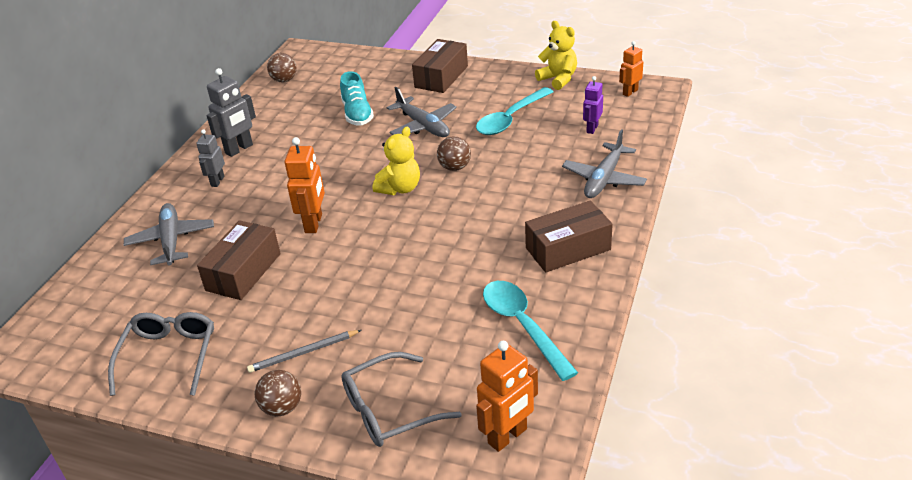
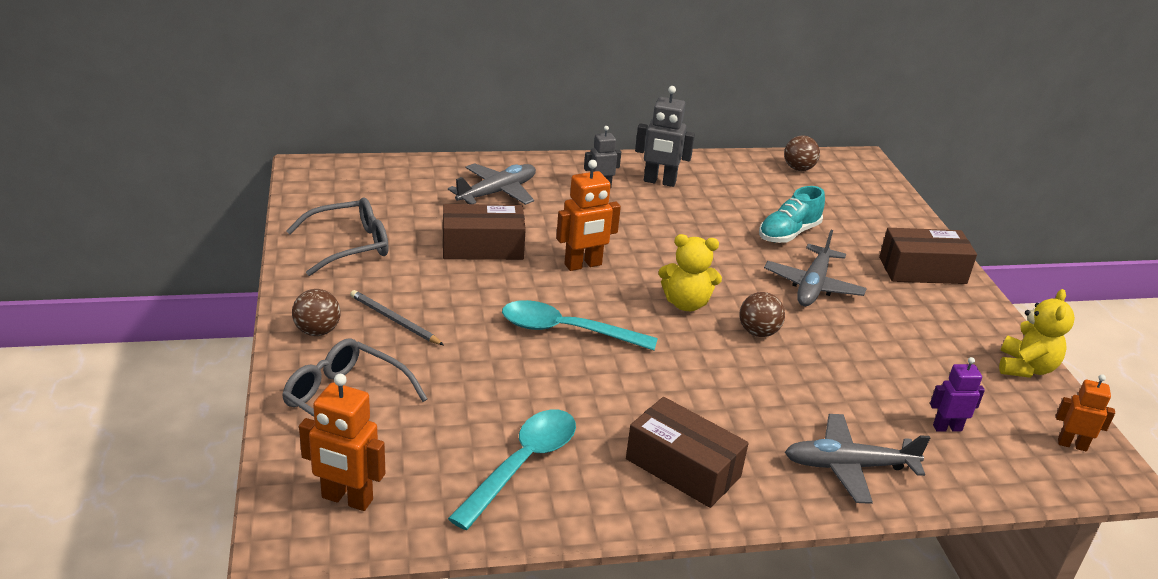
camera: 55 degrees right, 5 degrees down
turquoise spoon [476,87,553,135] -> turquoise spoon moved to [502,300,658,350]

